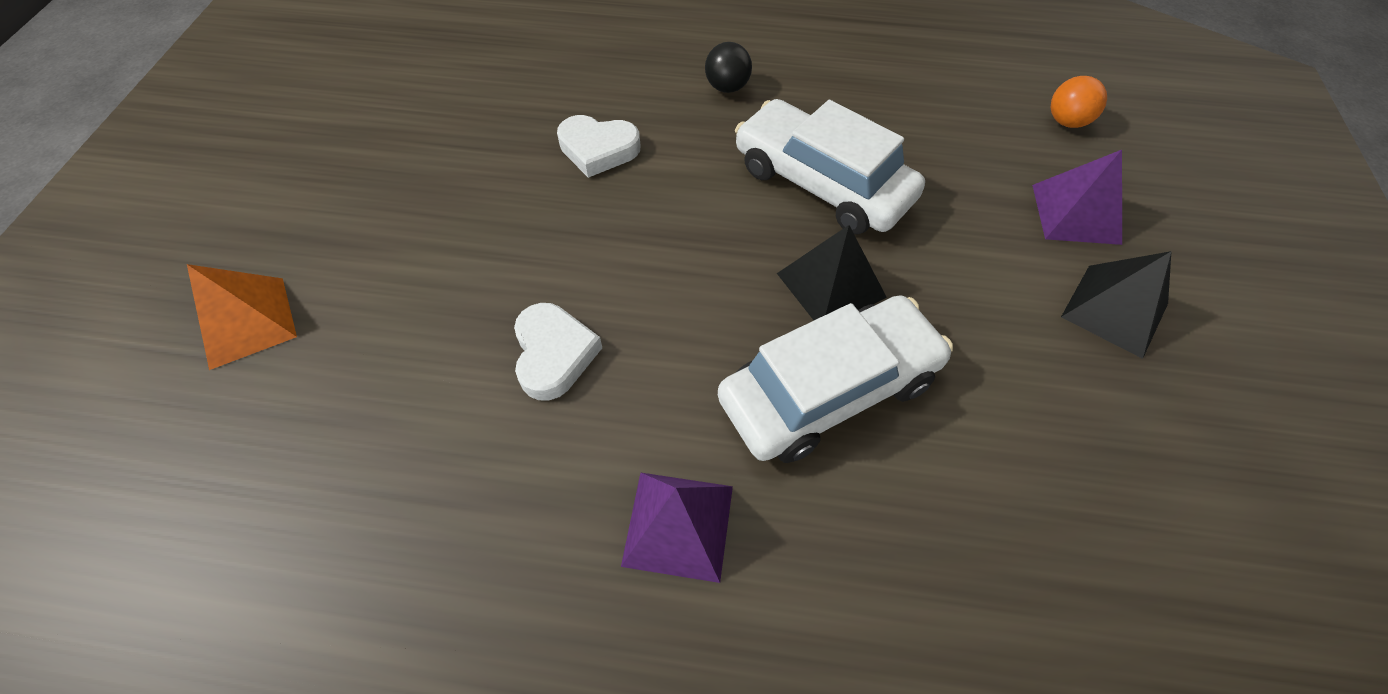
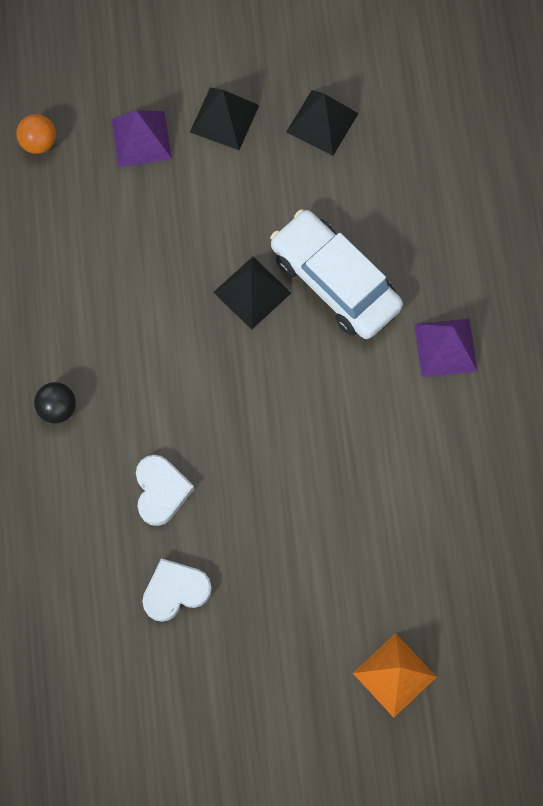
camera: 105 degrees left, 15 degrees up
white heart [514,303,602,401] -> white heart moved to [142,558,212,622]
white car [735,99,925,234] -> none
none -> black pyramid [286,90,359,156]

